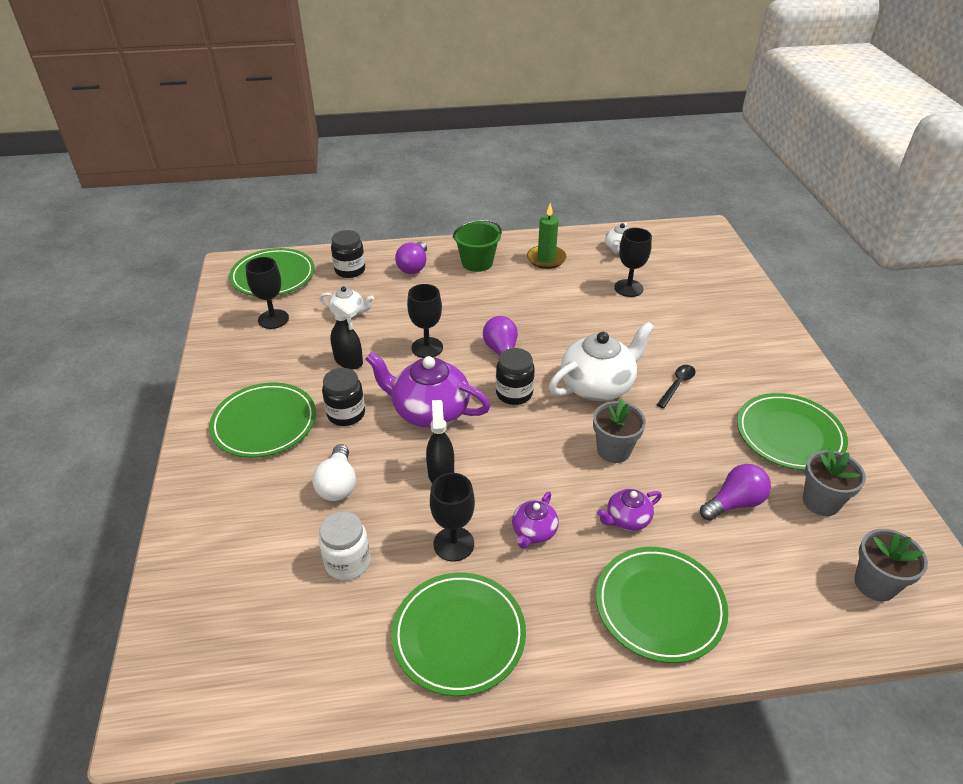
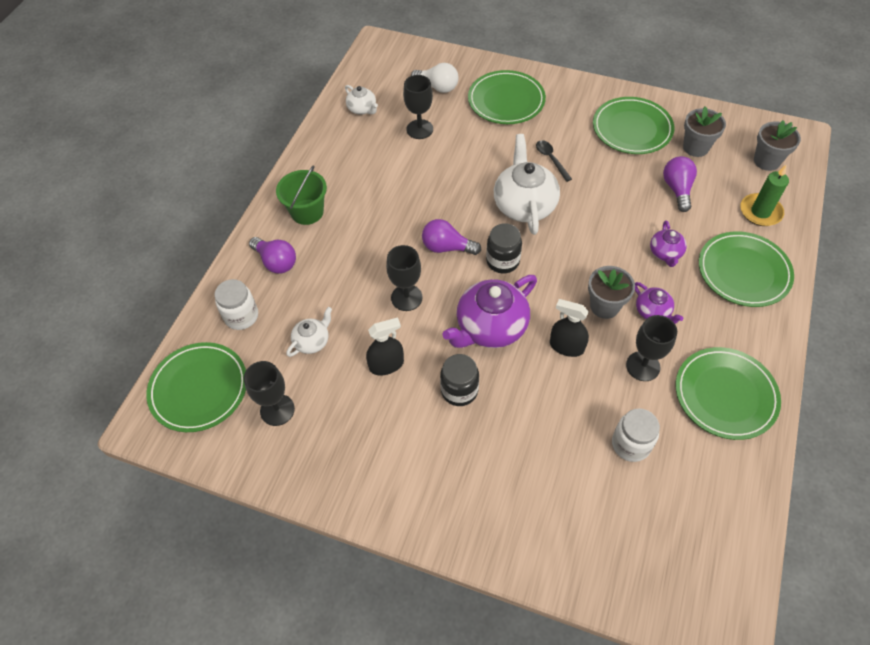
camera: 60 degrees left, 15 degrees up
green plate [209,382,316,458] -> green plate moved to [468,70,546,124]
white light bulb [312,444,356,501] -> white light bulb moved to [411,63,459,93]
black jar [331,230,365,278] -> white jar [215,279,258,330]
green candle [527,203,567,269] -> green candle moved to [740,164,789,226]
grey flower pot [593,399,646,463] -> grey flower pot moved to [588,266,635,319]

